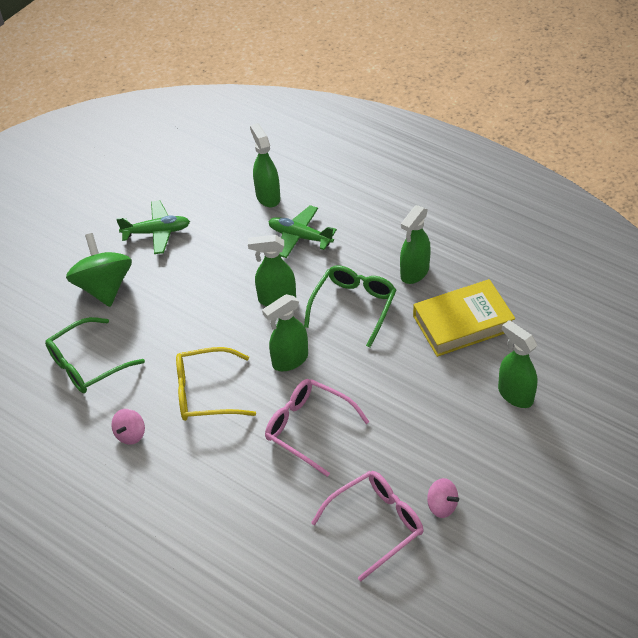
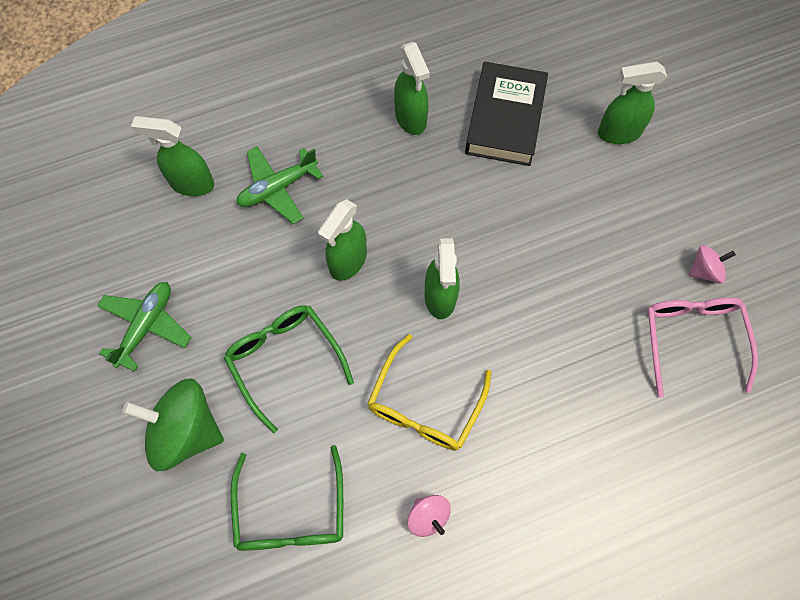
camera: 60 degrees left, 20 degrees up
pink glasses [265,379,369,477] -> none
green glasses [304,266,396,347] -> green glasses moved to [224,305,354,433]
yellow book [413,279,515,357] -> black book [465,62,548,166]

